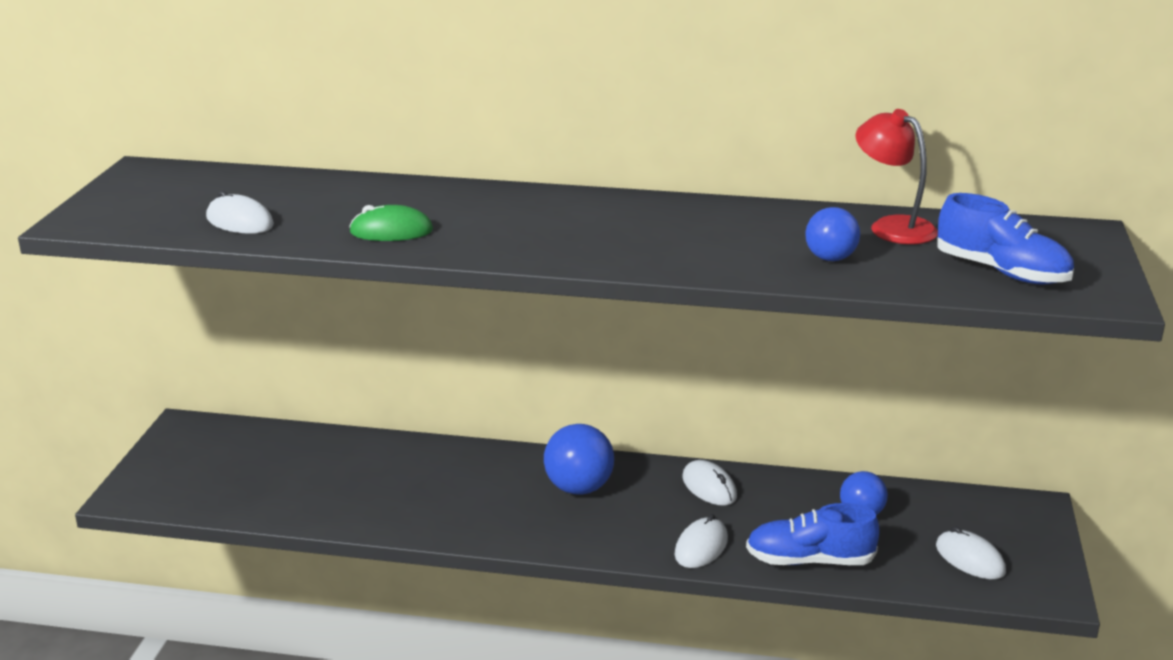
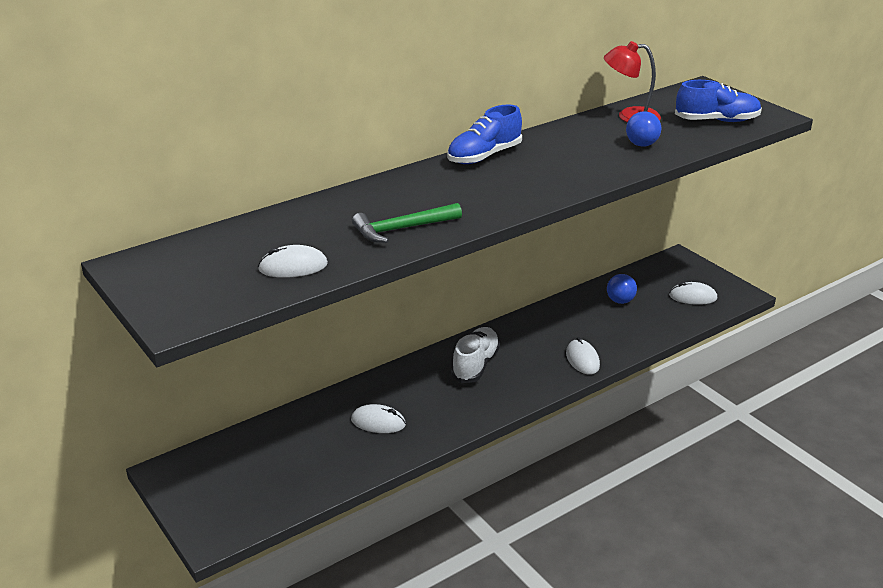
camera: 45 degrees left, 5 degrees up
green mouse [349,205,433,241] -> green hammer [352,203,462,243]
blue ball [544,424,614,495] -> white shoe [451,327,500,383]
white mouse [682,460,737,506] -> white mouse moved to [351,404,406,433]
blue shoe [746,503,880,565] -> blue shoe moved to [447,104,522,164]

